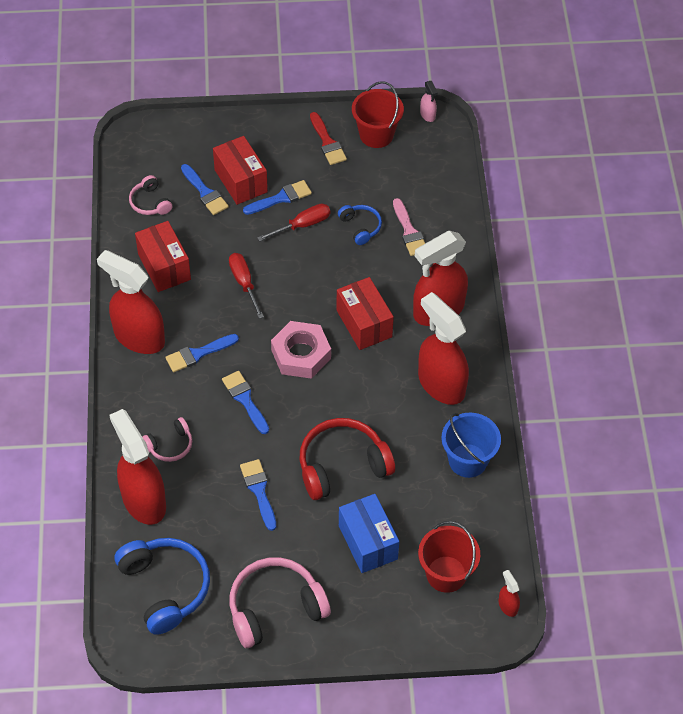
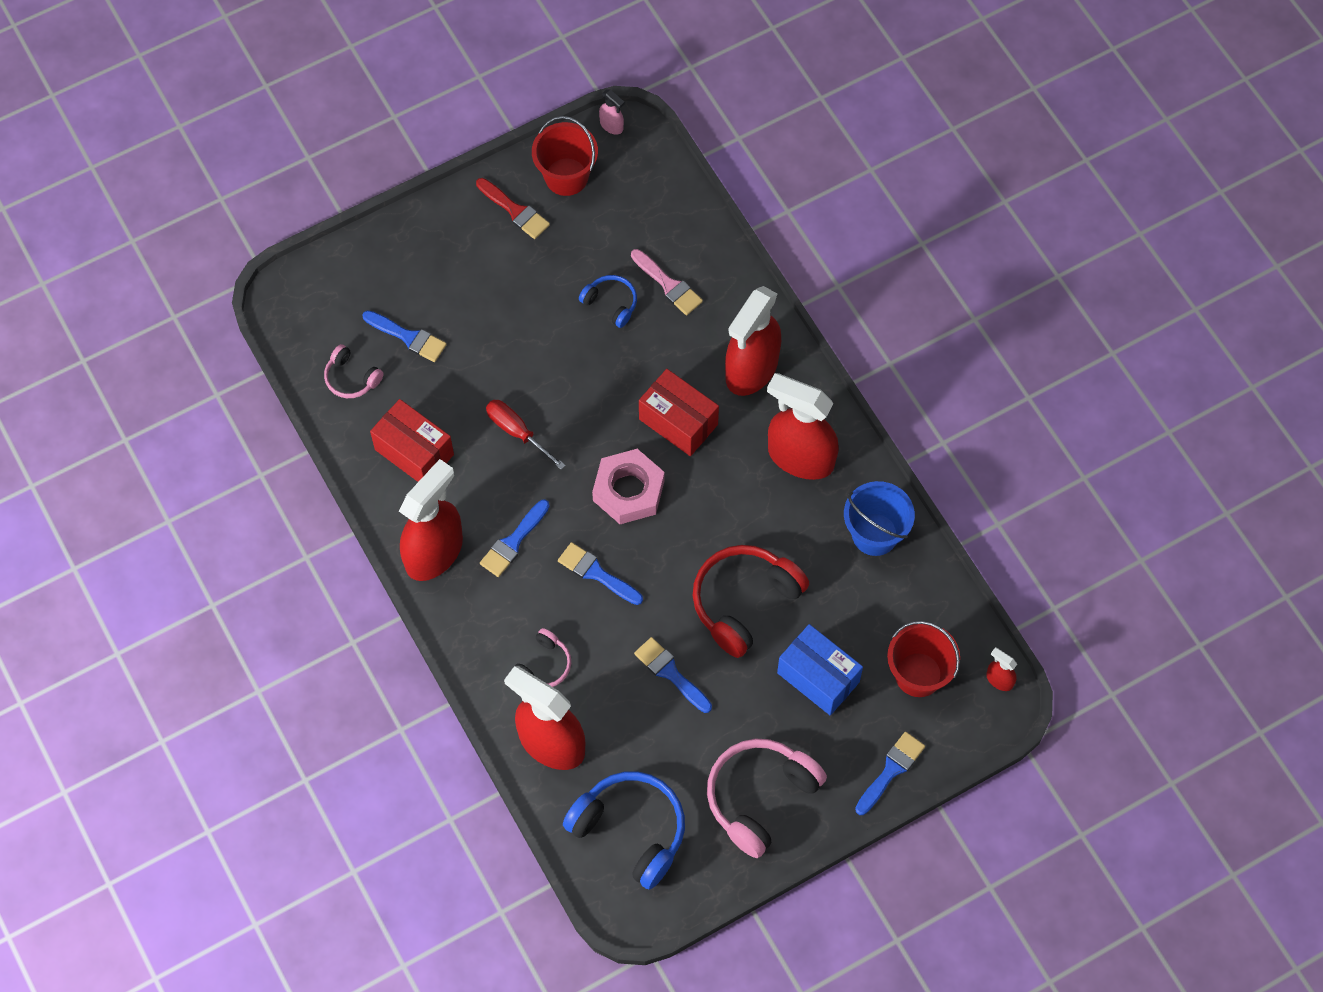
camera: 25 degrees left, 10 degrees up
red spray bottle [97,250,165,354] -> red spray bottle turned 120 degrees clockwise [399,459,463,581]
red box [213,136,268,205] -> none
blue brush [243,180,312,215] -> blue brush moved to [855,732,925,815]
red screwdriver [257,204,330,241] -> none

